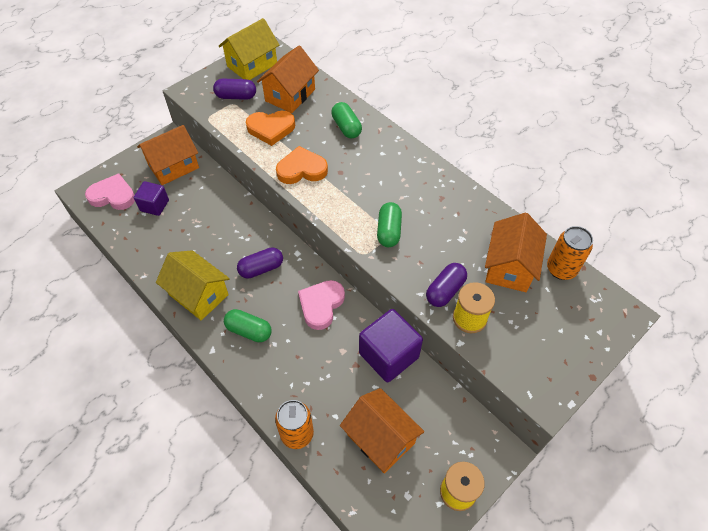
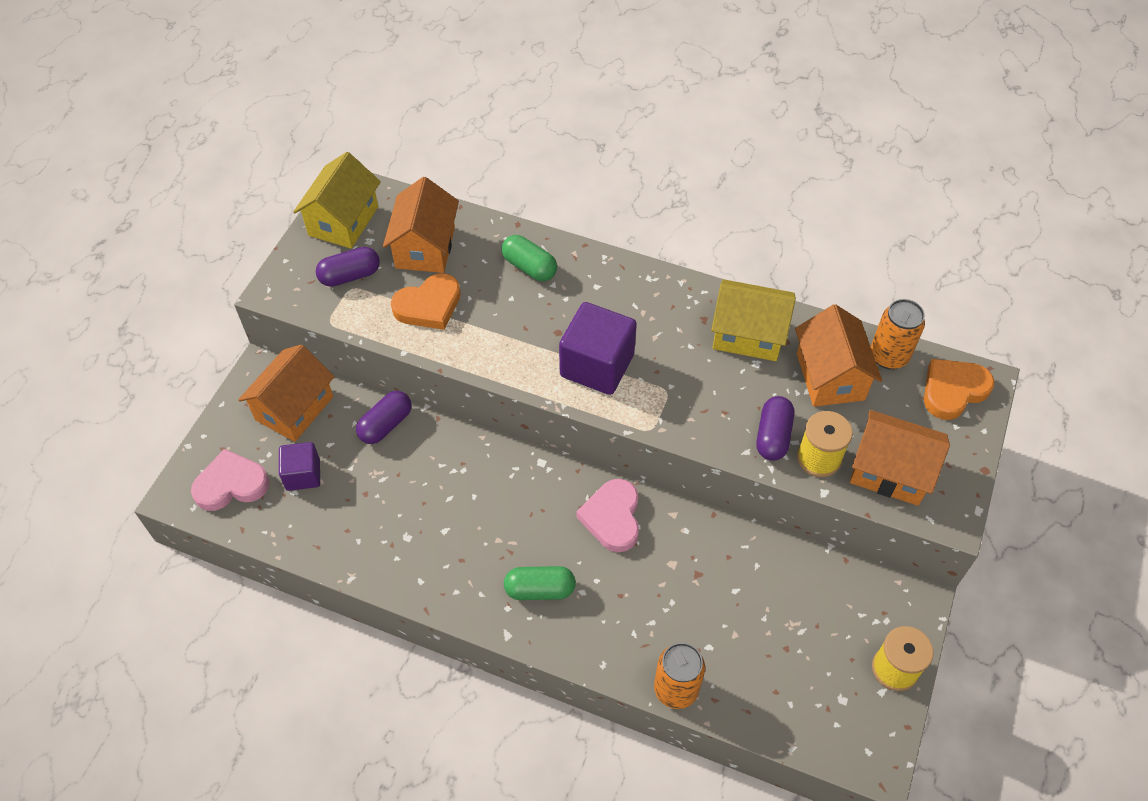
camera: 25 degrees left, 0 degrees up
yellow house [156,250,230,320] -> yellow house moved to [711,279,796,361]
purple capsule [237,247,283,279] -> purple capsule moved to [356,391,411,444]
orange heart [276,146,328,184] -> orange heart moved to [924,359,995,420]
orange house [340,388,425,474] -> orange house moved to [850,410,950,506]
purple cube [359,309,423,382] -> purple cube moved to [559,302,637,395]
green capsule [377,202,402,247] -> none

